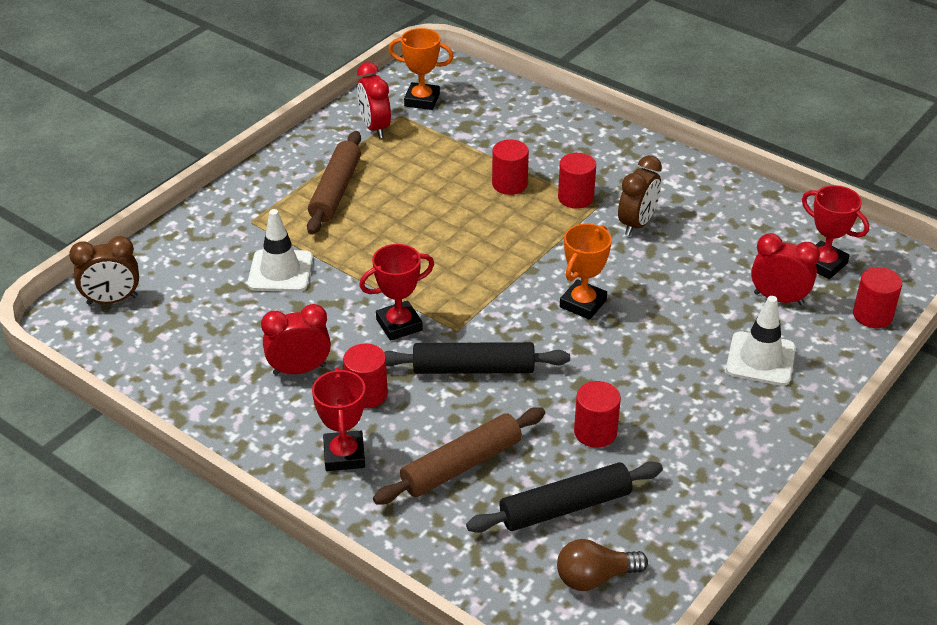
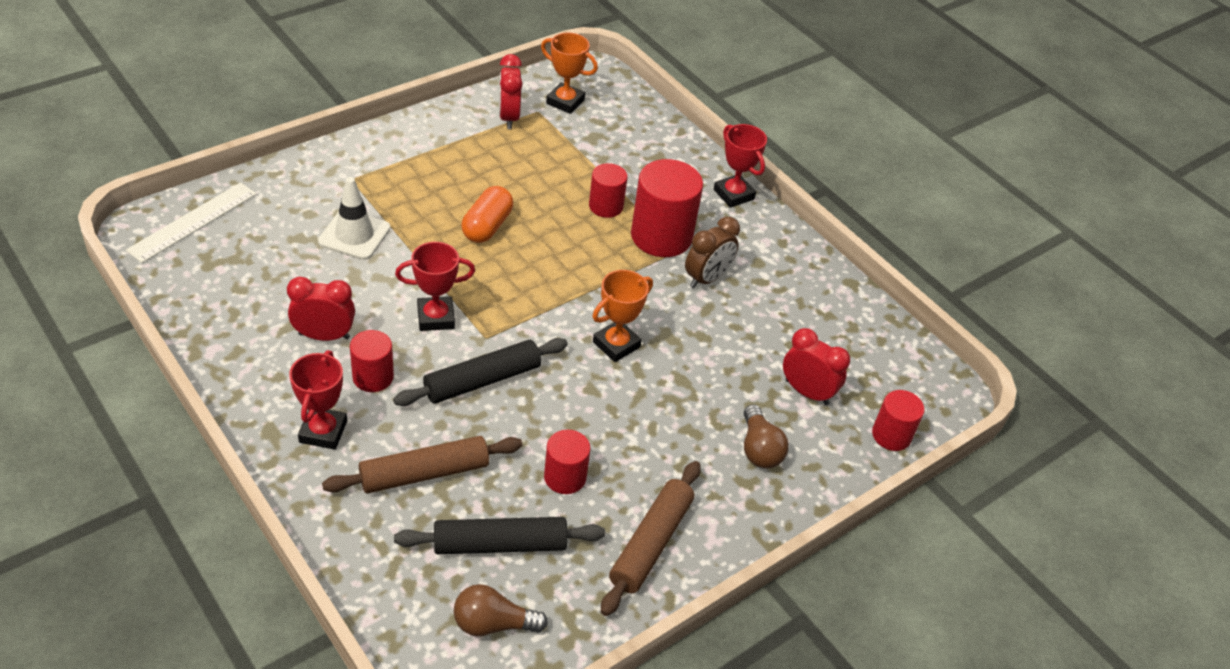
camera: 10 degrees right, 5 degrees up
brown clock [69,236,139,305] -> white ruler [126,182,257,263]
brown rolling pin [307,131,361,235] -> brown rolling pin moved to [601,461,701,616]
black rolling pin [384,342,570,374] -> black rolling pin turned 45 degrees counterclockwise [393,338,568,406]
red cylinder [558,153,596,209] -> red cylinder [631,159,703,257], size x1.76
white traffic cone [726,296,796,386] -> brown light bulb [744,404,789,468]
red trophy [802,185,869,279] -> red trophy moved to [714,124,767,208]
none -> orange capsule [462,186,513,243]

